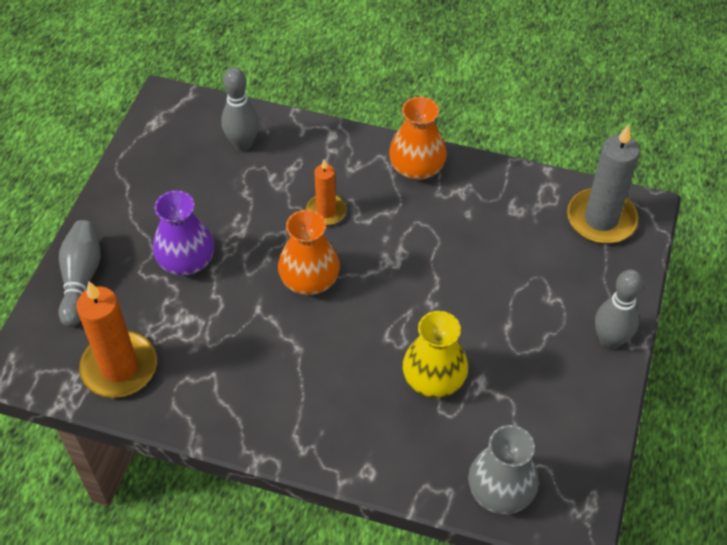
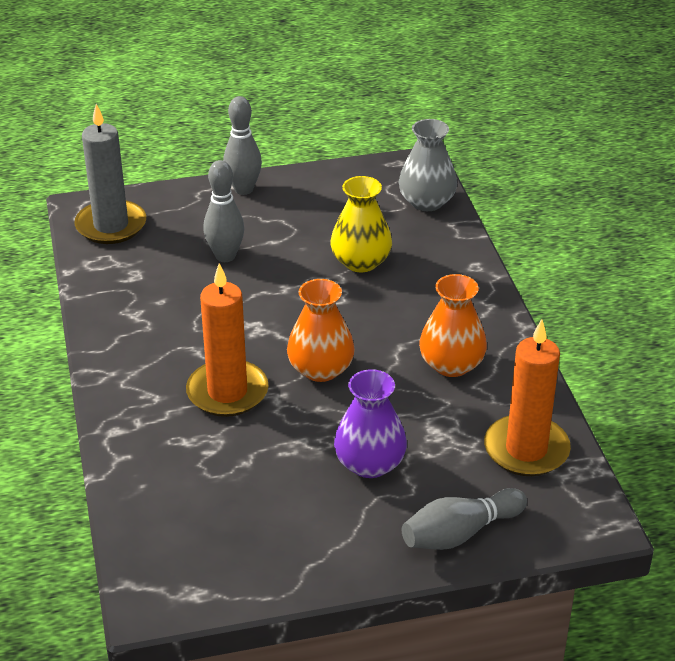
camera: 120 degrees left, 15 degrees down
grey bowling pin [221,67,259,151] -> grey bowling pin moved to [203,160,244,262]
orange candle [306,160,347,225] -> orange candle [186,263,269,417], size x1.73
orange vase [389,97,447,180] -> orange vase moved to [419,274,487,377]

